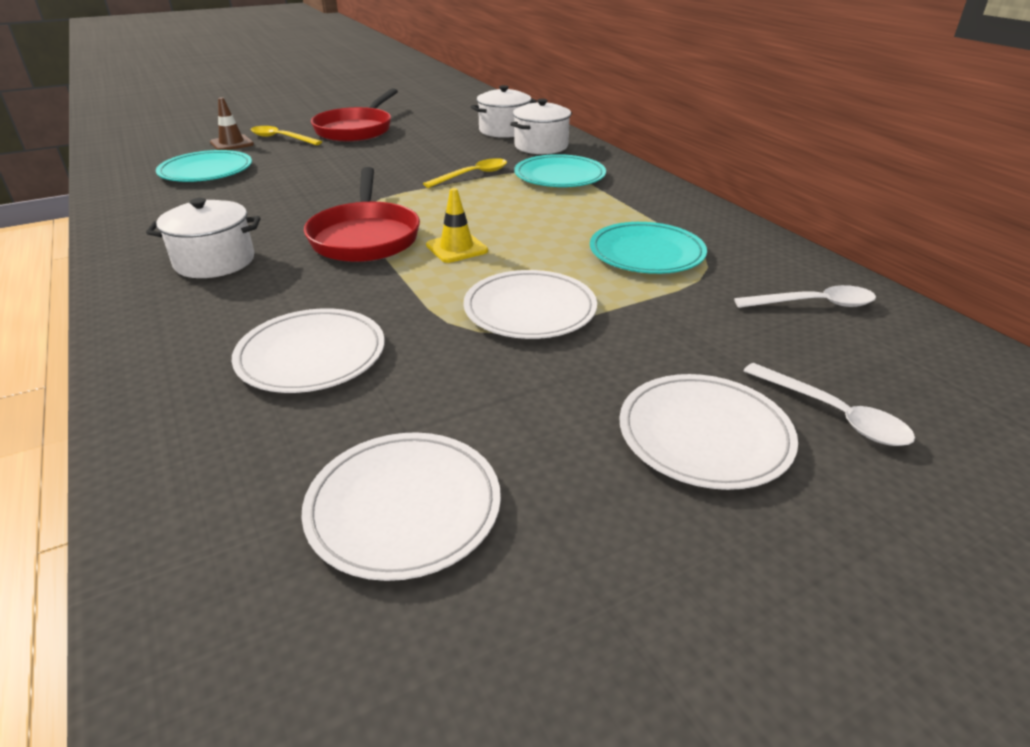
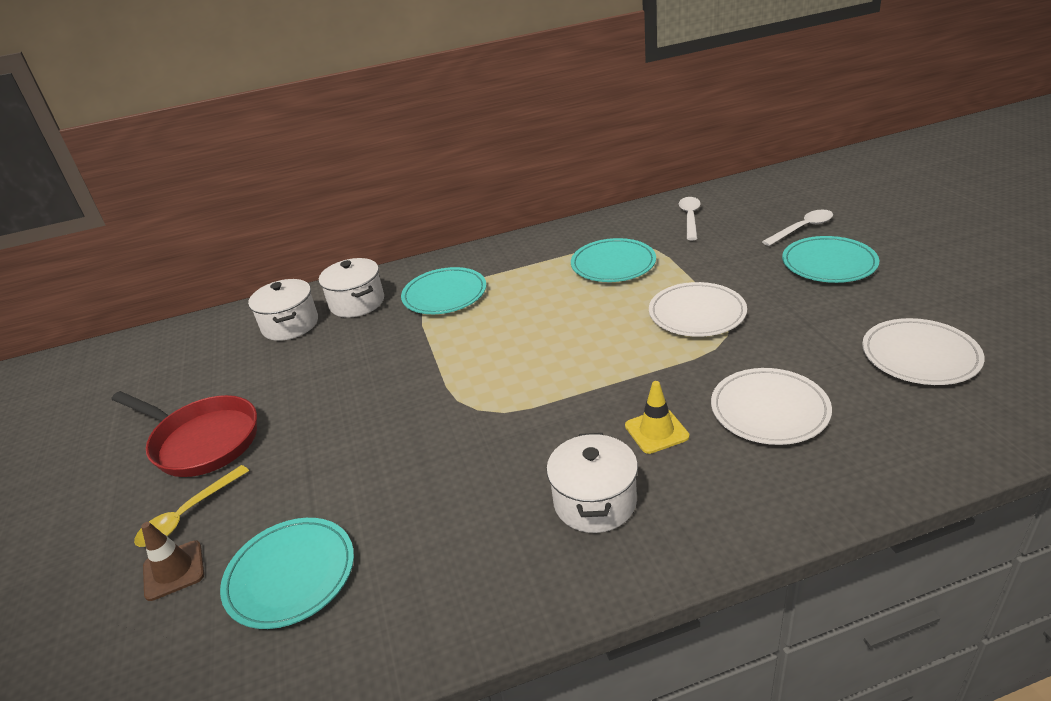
camera: 75 degrees left, 0 degrees up
red pan [304,167,420,262] -> none
yellow spoon [423,158,507,188] -> none
yellow traffic cone [426,188,488,263] -> yellow traffic cone moved to [625,381,689,454]
white plate [619,374,798,490] -> turquoise plate [782,236,879,283]

